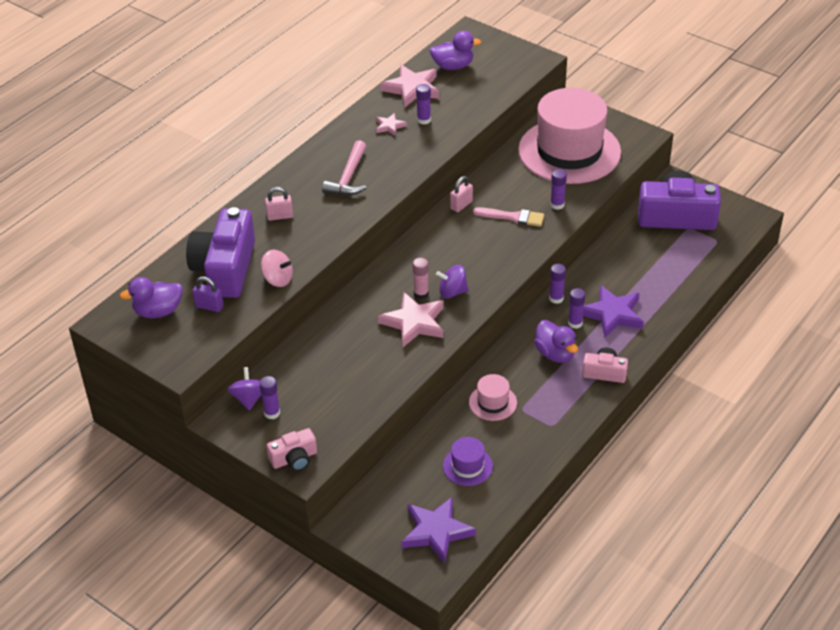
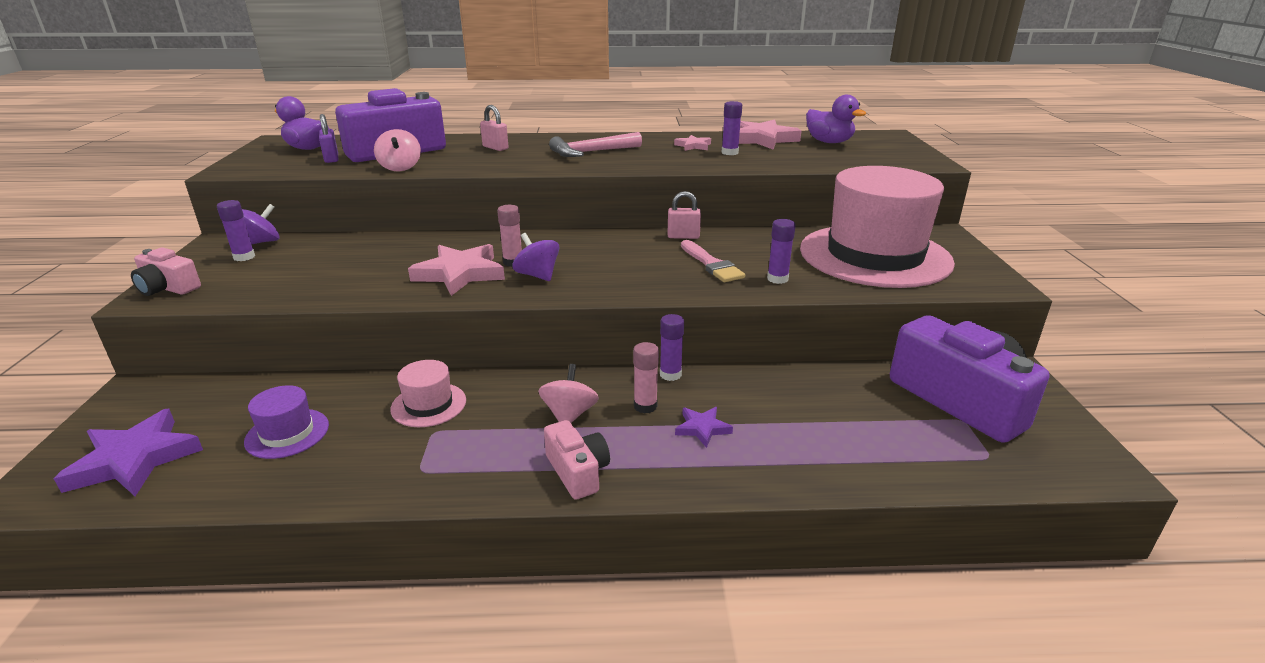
camera: 50 degrees right, 15 degrees down
purple duck [534,320,578,363] -> pink spinning top [538,364,599,423]
purple glue stick [568,288,586,329] -> pink glue stick [633,342,659,413]
purple star [583,285,644,337] -> purple star [675,407,733,448], size x0.51

